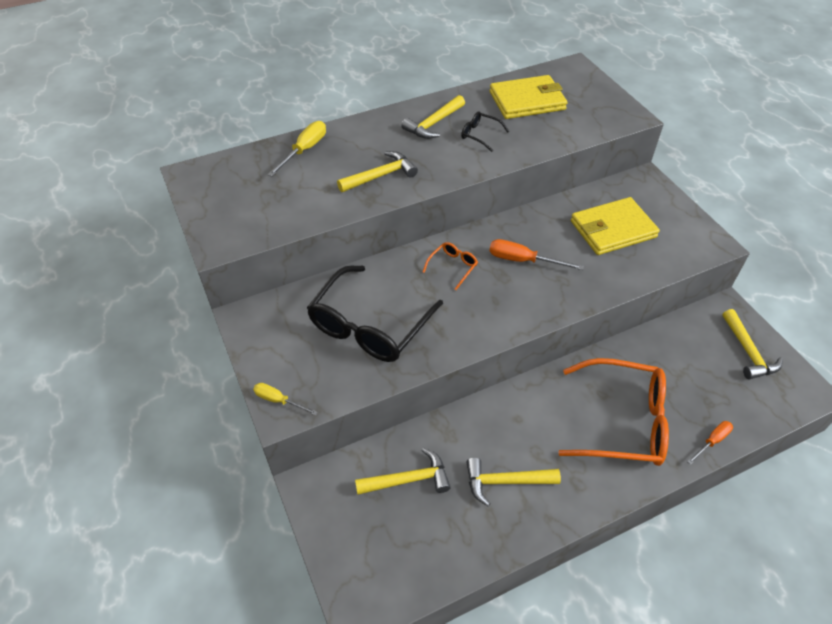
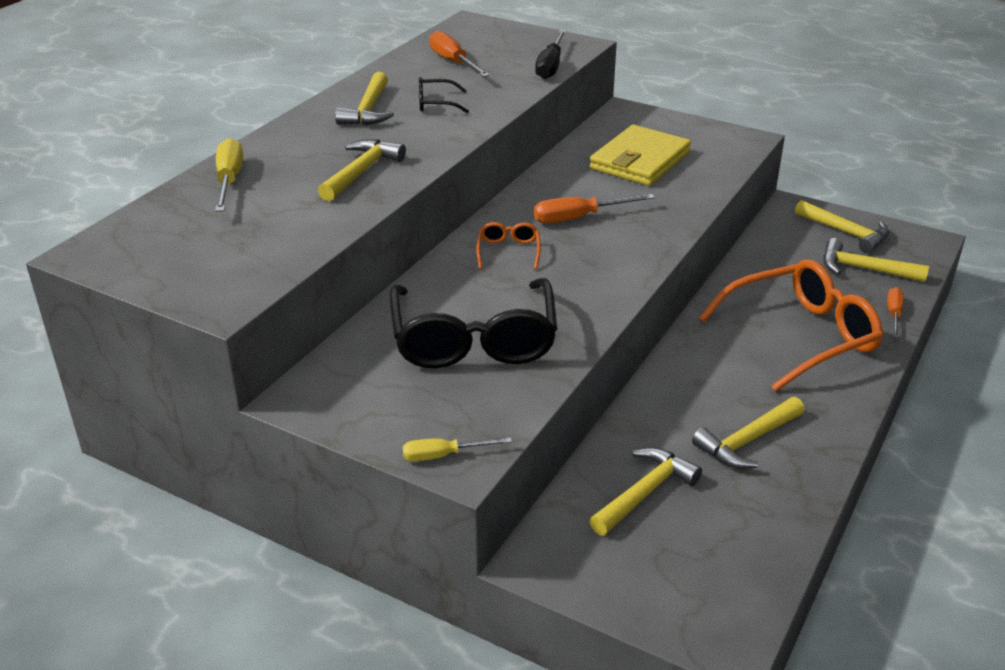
camera: 35 degrees left, 15 degrees down
yellow wallet [490,75,567,119] -> orange screwdriver [429,30,490,77]
none -> black screwdriver [535,30,566,79]
none -> yellow hammer [823,238,929,282]

